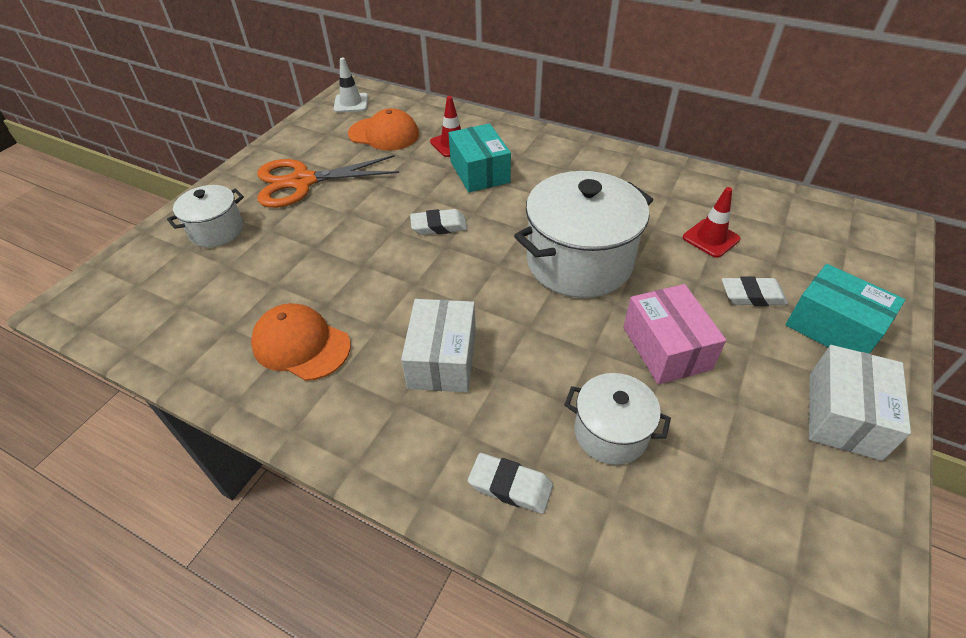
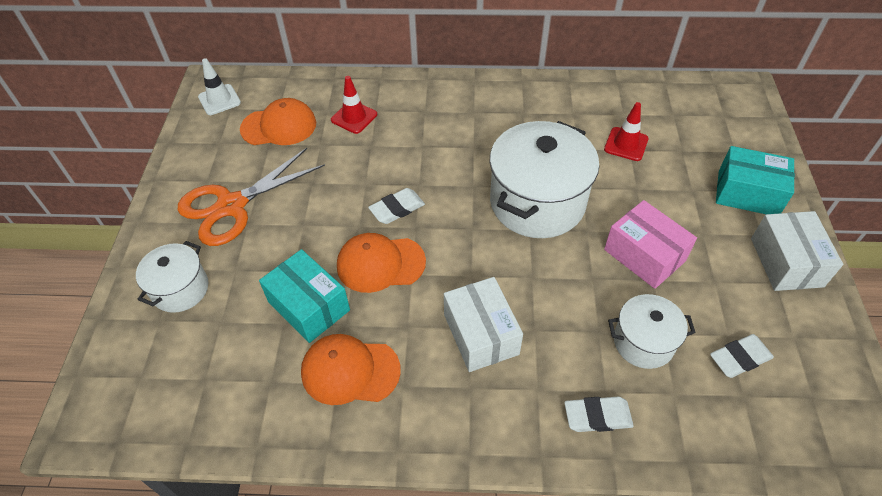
camera: 25 degrees left, 5 degrees up
turquoise box [449,123,511,192] -> turquoise box moved to [259,249,350,343]
white eraser [722,276,788,306] -> white eraser moved to [710,334,774,378]
none -> orange cap [337,233,426,293]

